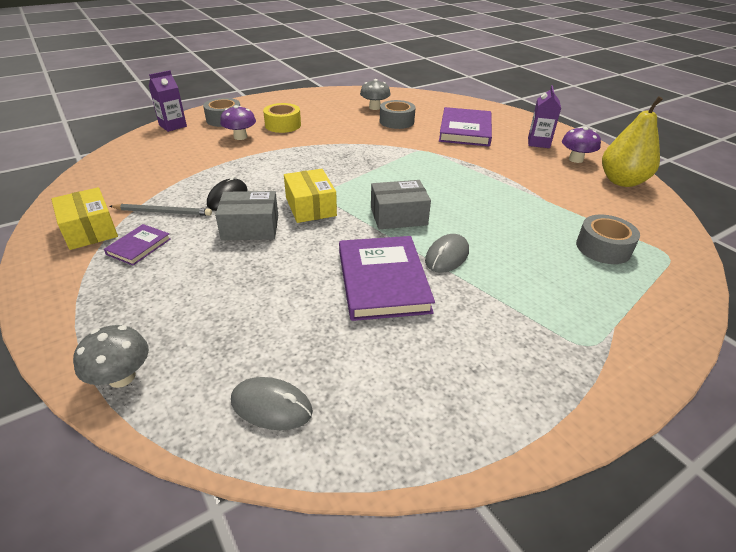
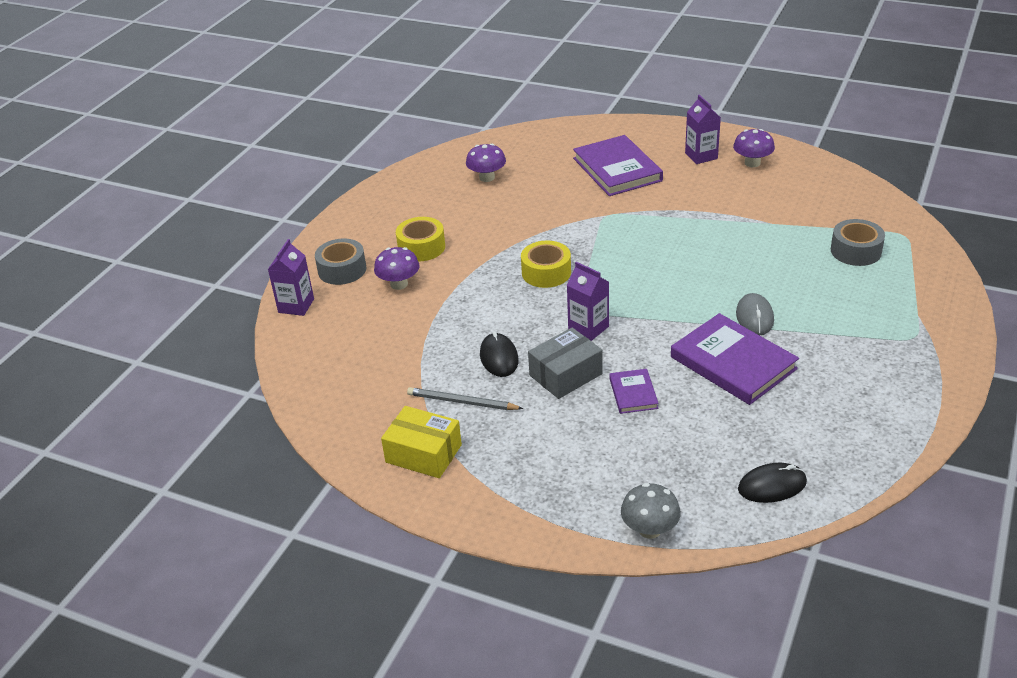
camera: 30 degrees left, 0 degrees up
purple book [104,224,171,265] -> purple book moved to [609,369,659,414]
grey pencil [109,204,212,216] -> grey pencil turned 135 degrees counterclockwise [407,387,523,410]
grey mouse [231,377,313,430] -> black mouse [738,463,807,503]
yellow box [284,169,337,223] -> purple carton [567,262,609,341]
grey mushroom [360,79,391,110] -> purple mushroom [466,144,506,182]
grey box [371,180,431,229] -> none
grey tape [380,100,416,129] -> none
yellow pear [602,96,663,187] -> none
none -> yellow tape [521,241,571,288]

